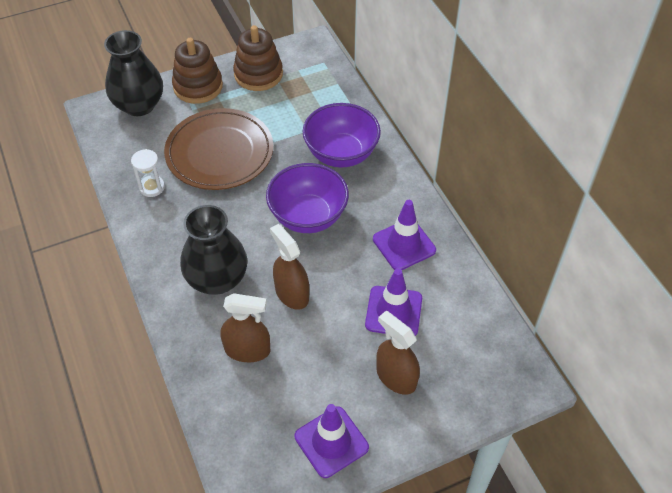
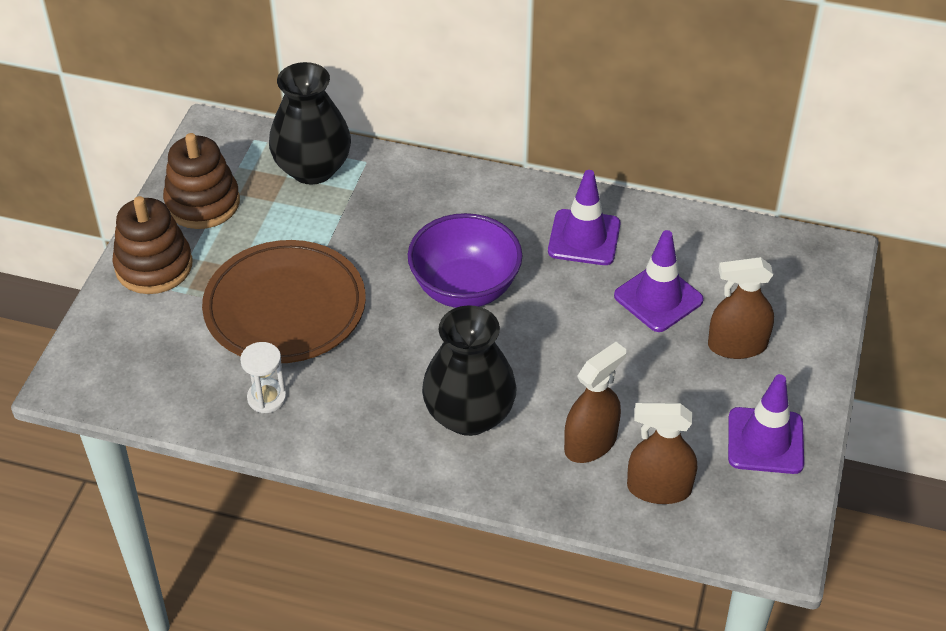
camera: 50 degrees left, 5 degrees down
black vase [104,30,163,116] -> black vase moved to [269,62,351,185]
brown spray bottle [270,224,309,310] -> brown spray bottle moved to [627,403,697,504]
purple bowl [303,103,381,167] -> none

